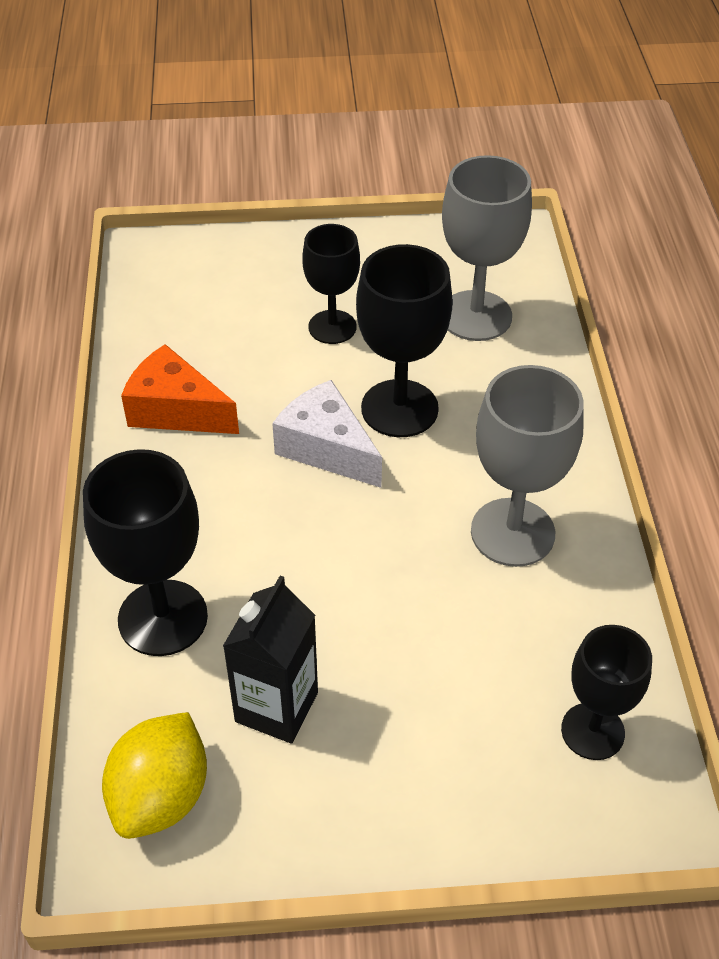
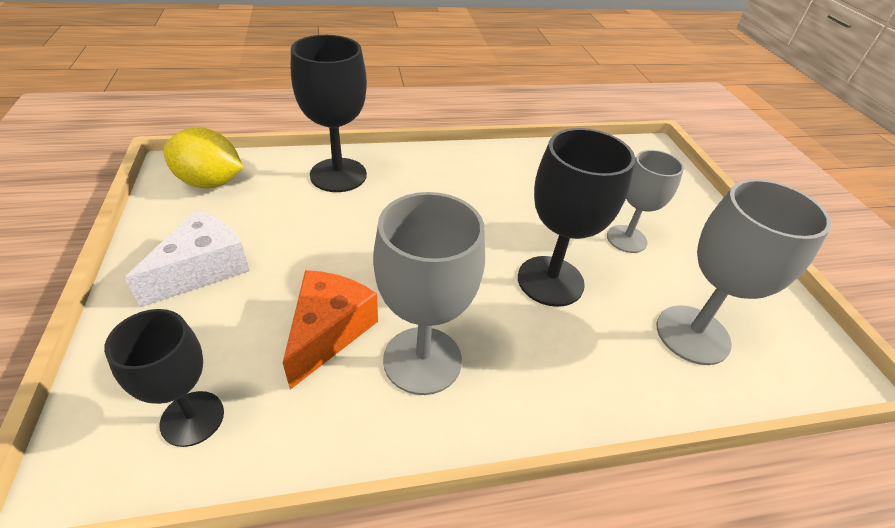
camera: 80 degrees right, 5 degrees down
orange cheese [121,344,239,434] -> orange cheese moved to [283,270,378,390]
black carton [223,576,318,744] -> none
white cheese [272,380,382,488] -> white cheese moved to [125,210,250,307]
black goblet [302,224,360,344] -> grey goblet [607,150,684,253]

